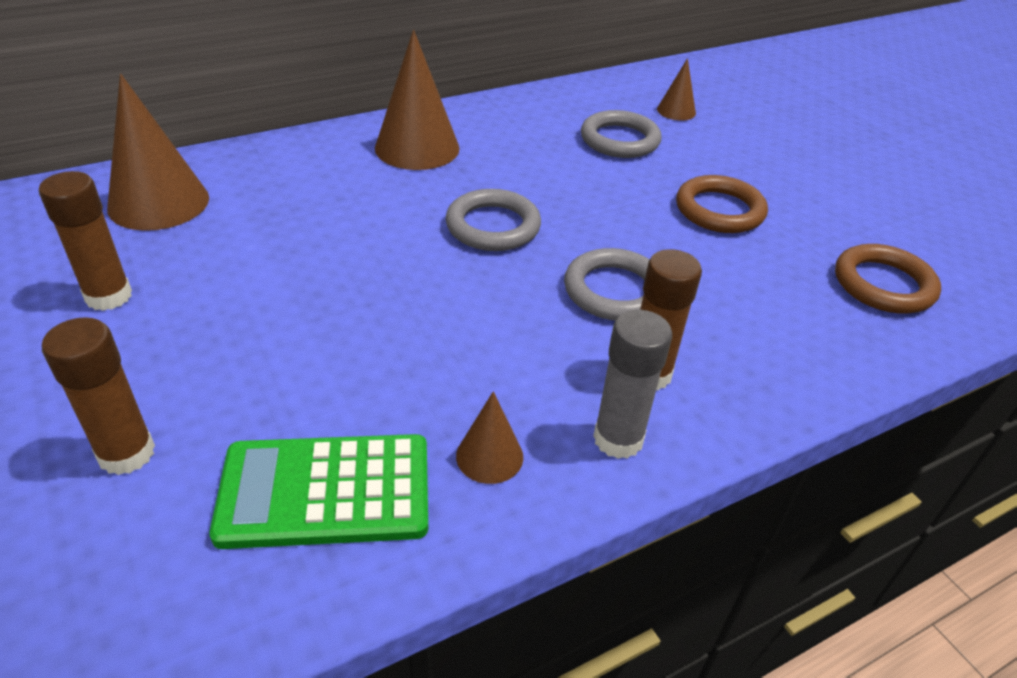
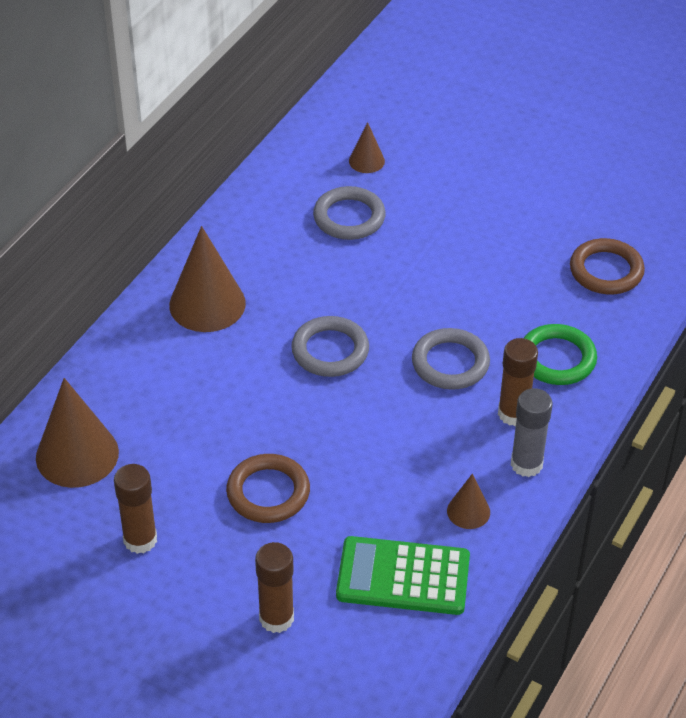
camera: 30 degrees left, 5 degrees up
green calculator [209,434,428,549] -> green calculator turned 45 degrees clockwise [336,536,470,615]
brown ring [676,175,768,233] -> brown ring moved to [226,454,310,523]
none -> green ring [524,324,597,385]

